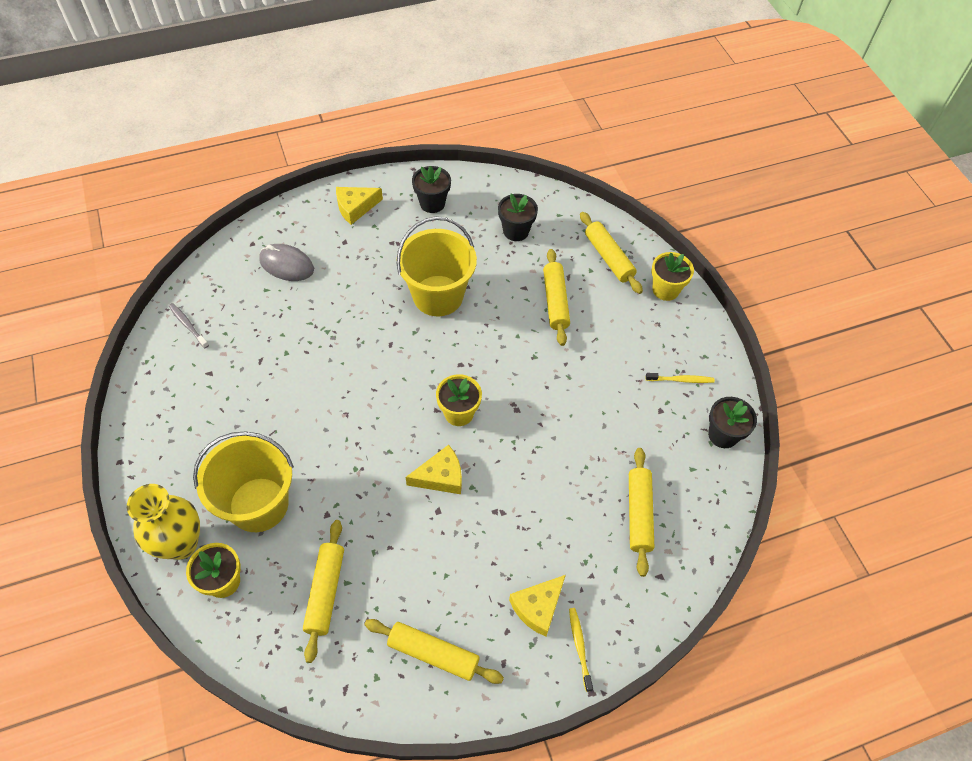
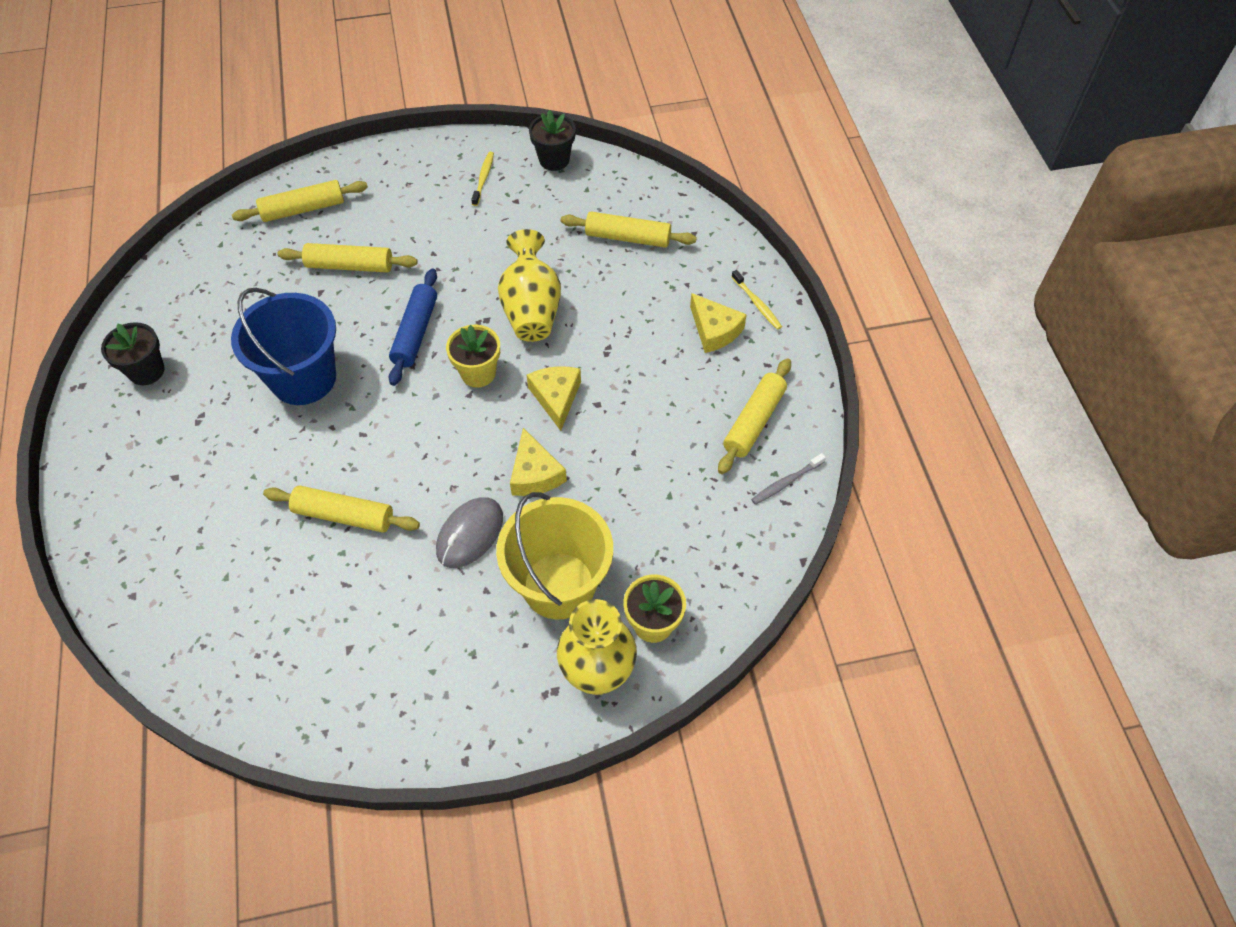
camera: 80 degrees left, 0 degrees up
grey toothbrush [169,303,209,348] -> grey toothbrush moved to [751,453,826,505]
grey mouse [259,244,314,281] -> grey mouse moved to [436,497,503,568]
yellow rolling pin [303,520,344,663] -> yellow rolling pin moved to [263,485,420,533]
yellow cheese [336,187,383,225] -> yellow cheese moved to [510,428,567,496]
yellow bucket [397,217,477,316] -> blue bucket [231,288,336,405]
black flower pot [498,194,538,241] -> none
yellow toothbrush [569,608,593,692] -> yellow toothbrush turned 120 degrees counterclockwise [732,270,782,330]
yellow flower pot [652,252,694,301] -> none
none -> blue rolling pin [389,269,437,386]
none -> yellow vase [498,229,561,342]

